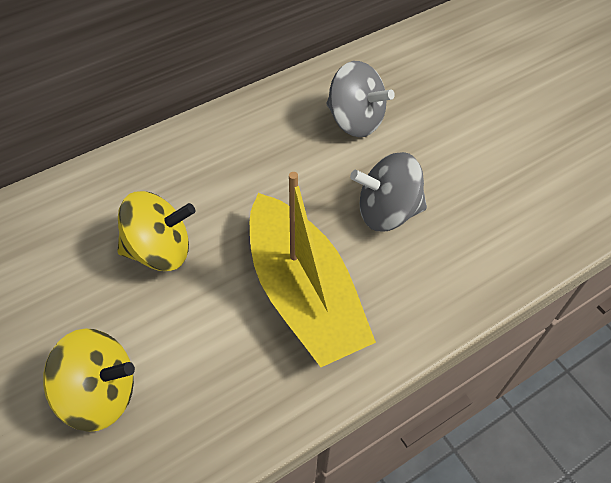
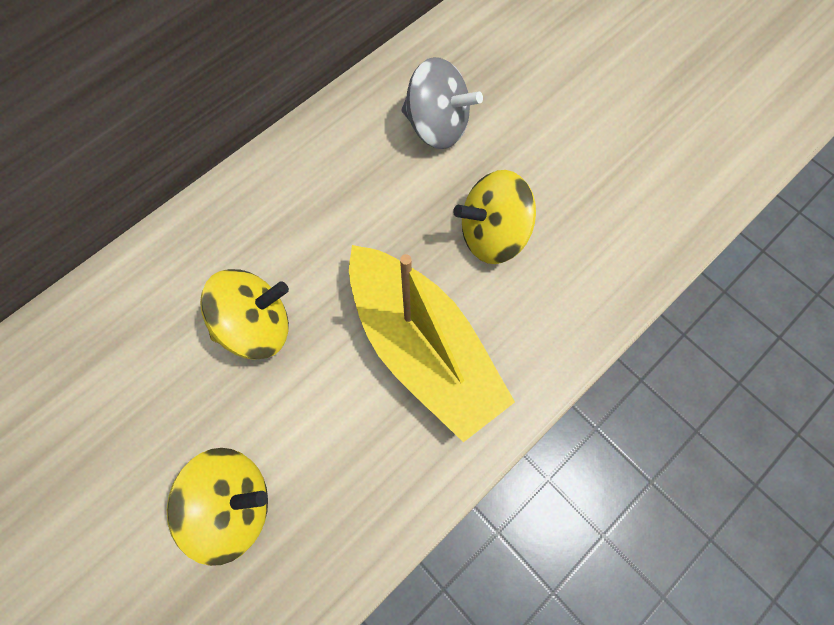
camera: 10 degrees left, 15 degrees up
grey spinning top [350,152,427,231] -> yellow spinning top [453,170,536,264]

